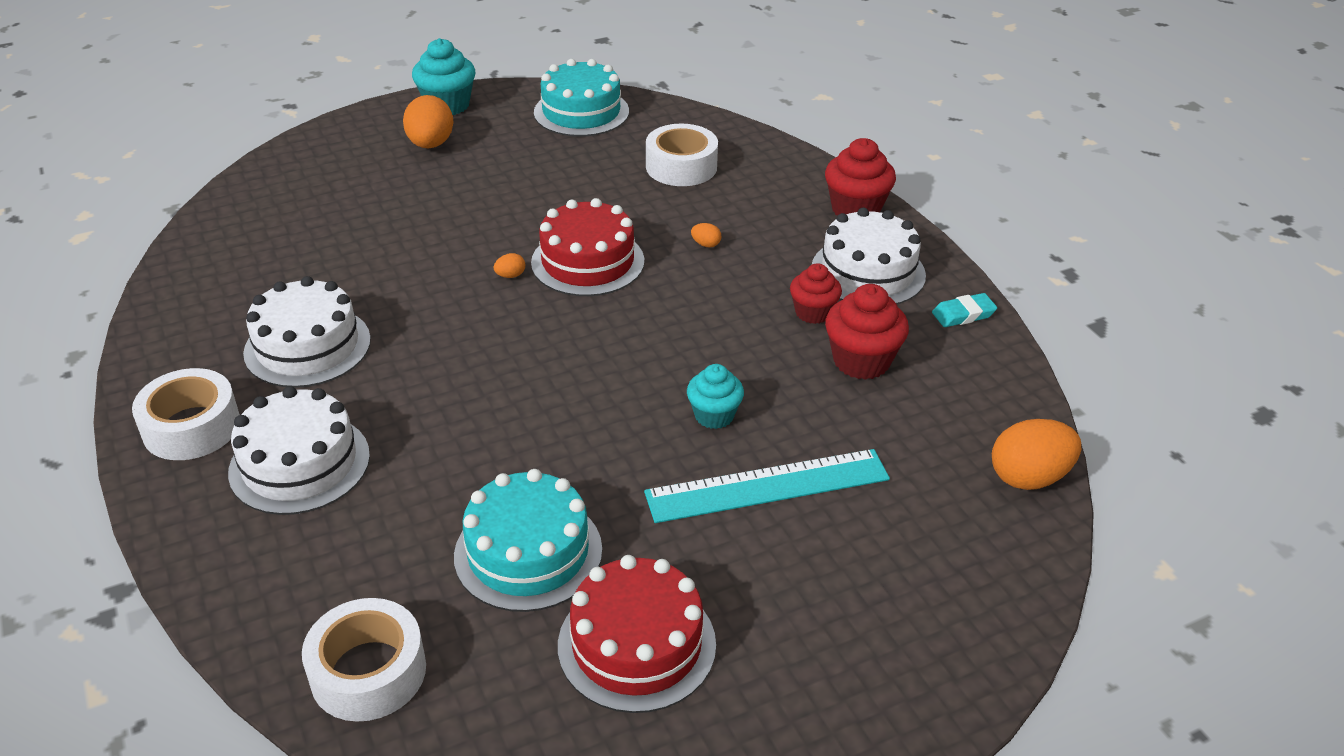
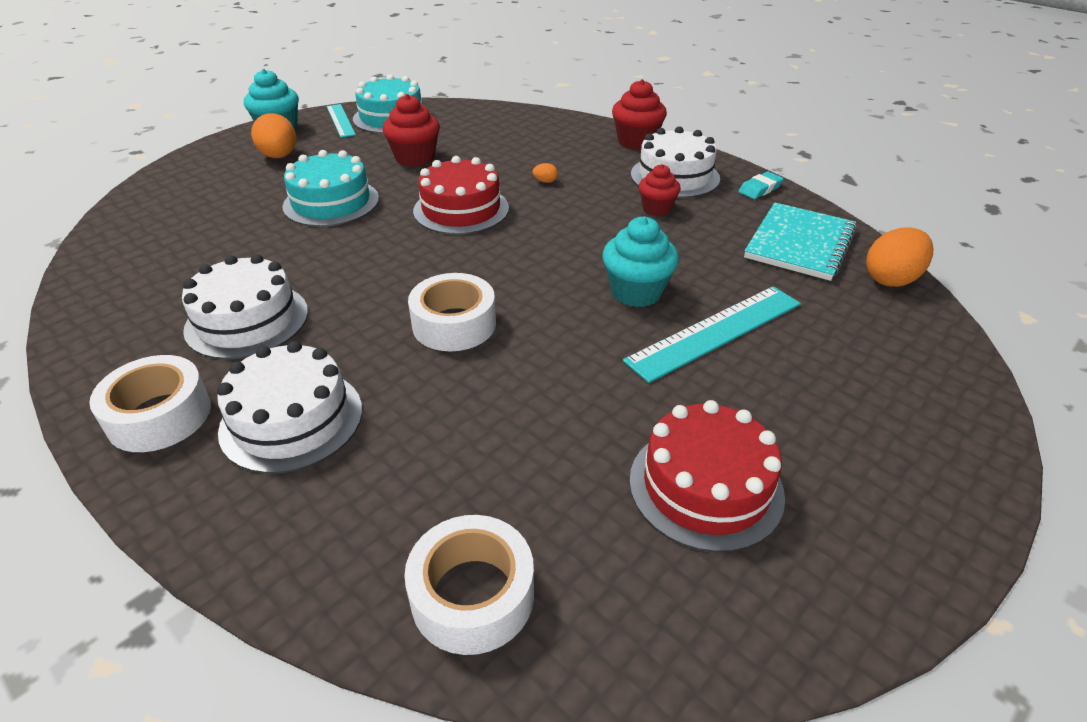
camera: 20 degrees left, 0 degrees up
turquoise cake [454,469,602,612] -> turquoise cake moved to [282,150,379,227]
orange egg [494,253,525,278] -> none
white tape [646,124,718,186] -> white tape moved to [408,273,496,351]
turquoise cupcake [687,364,744,429] -> turquoise cupcake [602,216,679,307], size x1.51
red cupcake [825,284,909,380] -> red cupcake moved to [383,94,440,167]
none -> turquoise ruler [327,104,356,138]
none -> turquoise notebook [744,202,857,281]

